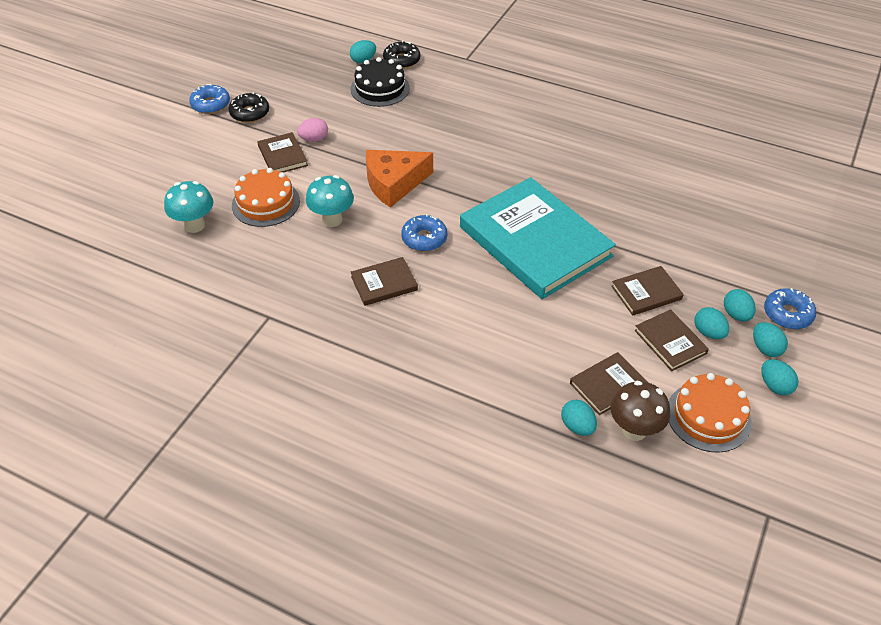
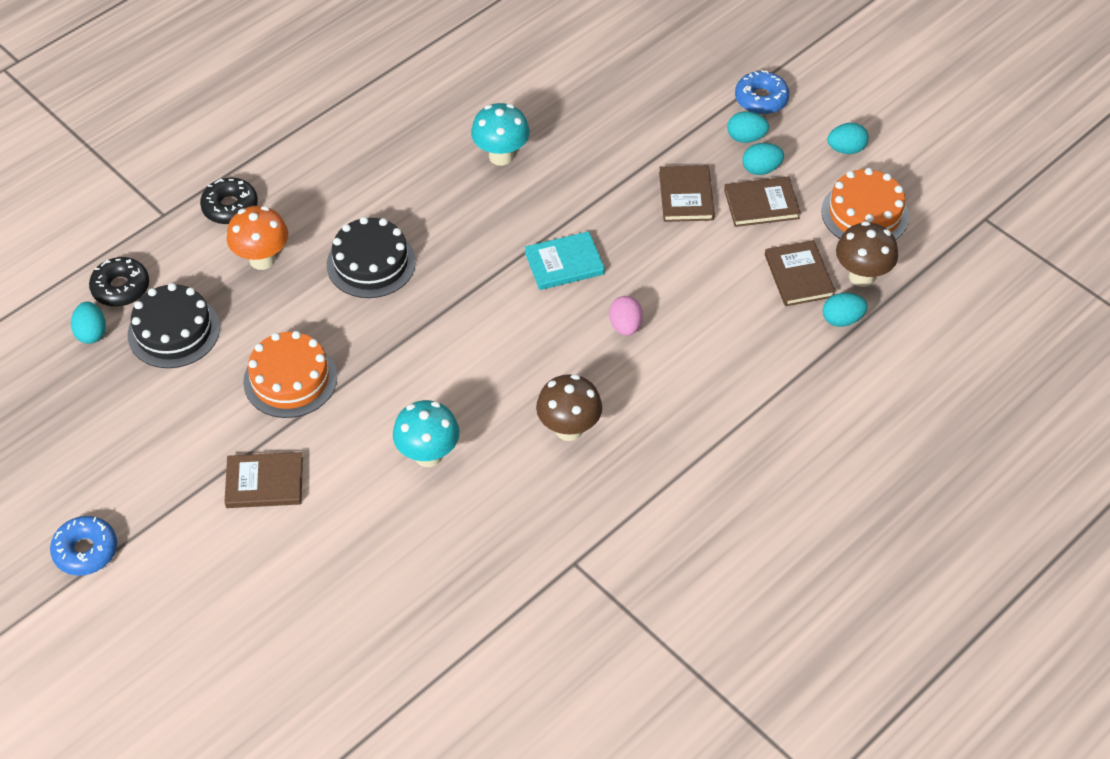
camera: 70 degrees left, 5 degrees up
turquoise mushroom [164,181,213,233] -> turquoise mushroom moved to [471,103,530,166]
black donut [229,92,269,123] -> black donut moved to [200,178,258,224]
orange cake [232,168,300,227] -> orange cake moved to [243,331,337,418]
pink egg [297,118,328,142] -> pink egg moved to [609,296,643,336]
brown book [351,257,418,306] -> brown mushroom [536,374,602,441]
orange cheese [366,150,433,208] -> none
blue donut [401,214,447,251] -> none
turquoise book [460,177,616,299] -> turquoise book [525,231,605,290], size x0.43
turquoise egg [753,322,788,357] -> none
none -> orange mushroom [227,206,288,270]
none -> black cake [327,217,416,298]

